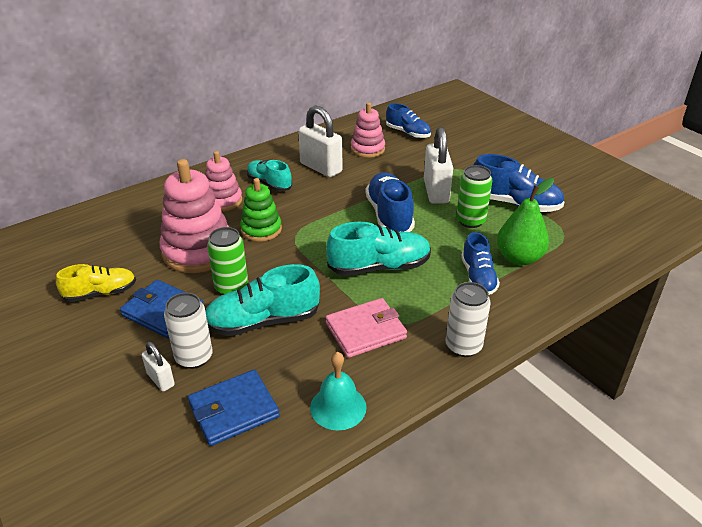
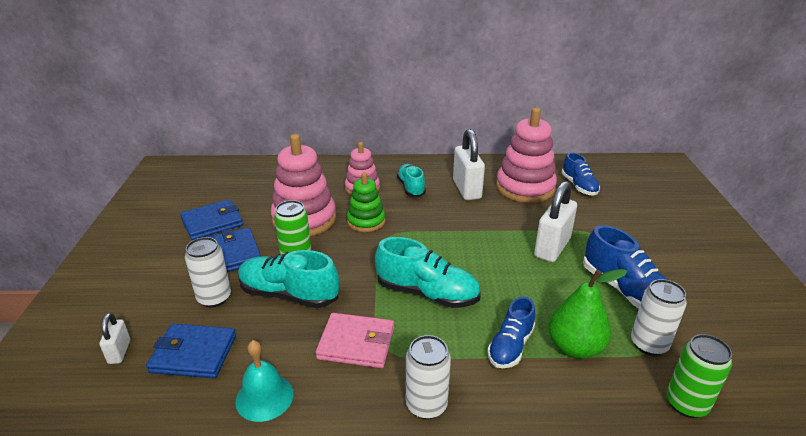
camera: 35 degrees right, 5 degrees down
yellow shoe [56,264,136,302] -> blue wallet [180,199,243,240]
white padlock [142,342,175,391] -> white padlock moved to [99,313,131,364]
pink stacking toy [351,102,385,158] -> pink stacking toy [496,107,557,203], size x1.68
blue shoe [366,172,415,232] -> none
green can [456,165,492,228] -> green can moved to [666,334,732,418]
none -> white can [631,279,687,356]

